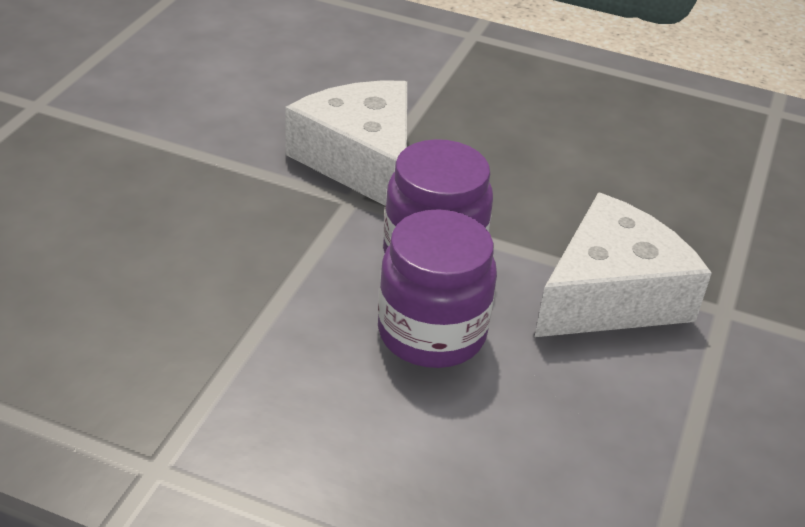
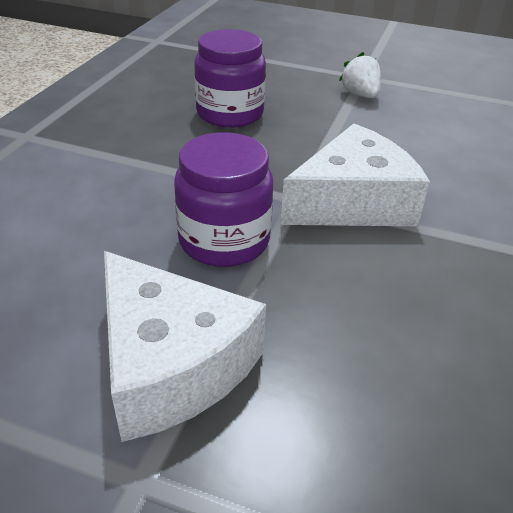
camera: 90 degrees right, 0 degrees up
purple jar [378,209,497,368] -> purple jar moved to [194,29,266,128]
none -> white strawberry [339,52,381,98]

